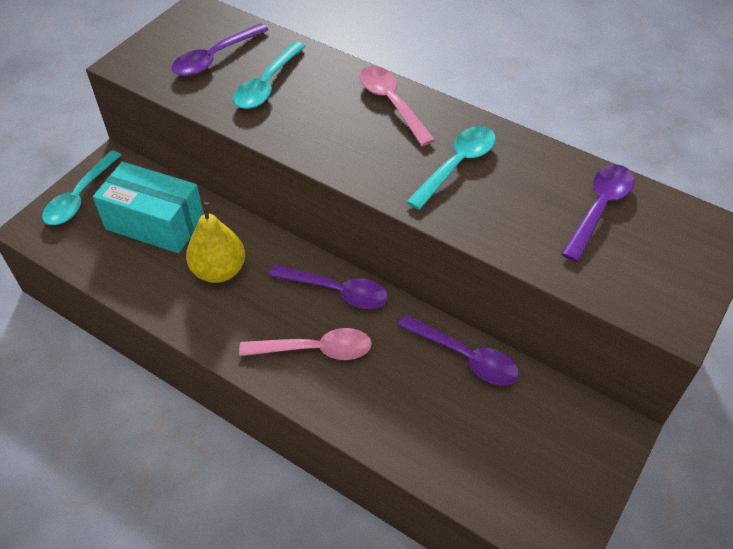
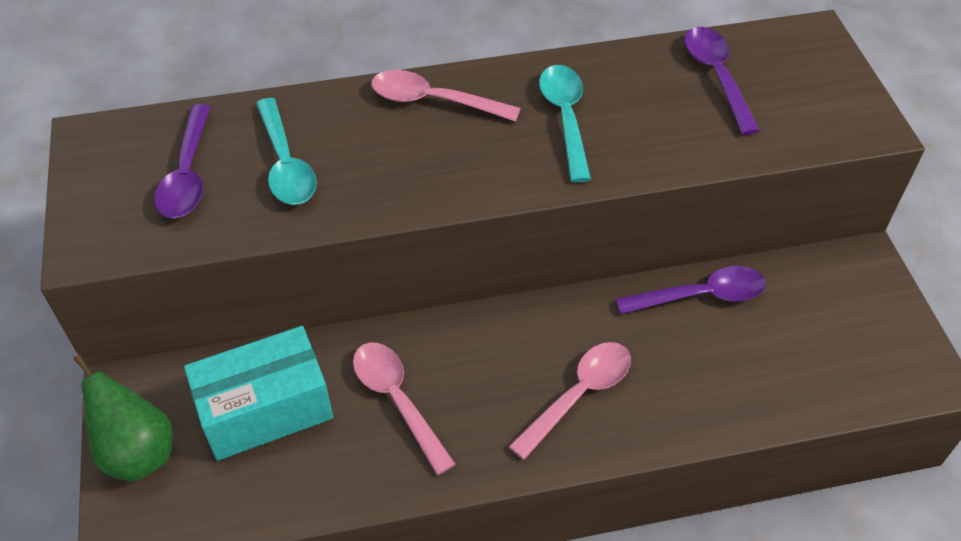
camera: 45 degrees left, 0 degrees up
turquoise spoon [42,150,121,225] -> green pear [73,354,173,482]
yellow pear [186,202,245,283] -> pink spoon [353,343,456,475]
purple spoon [269,265,388,309] -> none

